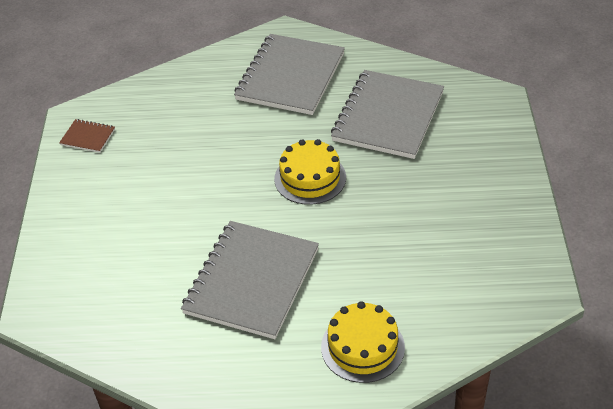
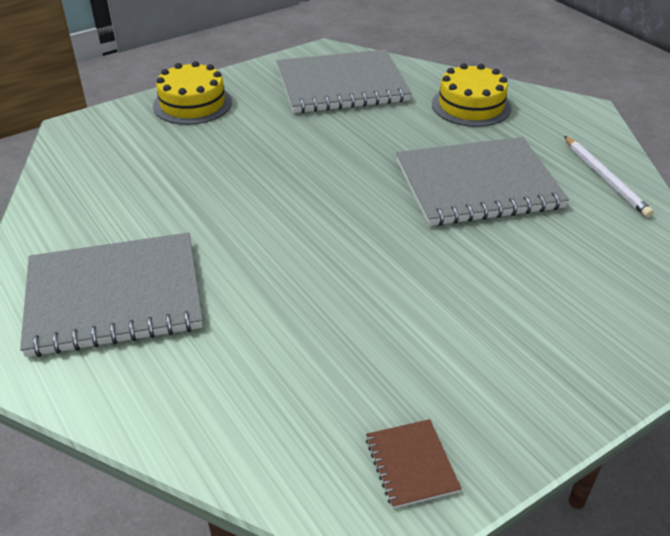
camera: 125 degrees left, 5 degrees down
yellow cake [274,139,346,205] -> yellow cake moved to [153,61,232,125]
grey notebook [331,70,444,159] -> grey notebook moved to [277,49,412,113]
none -> white pencil [564,136,654,218]

